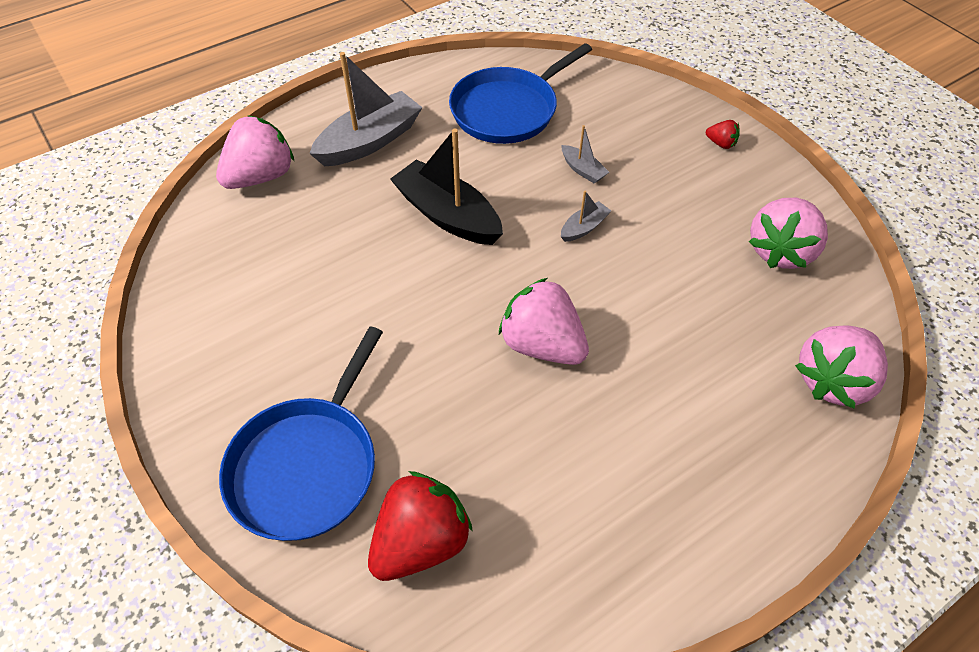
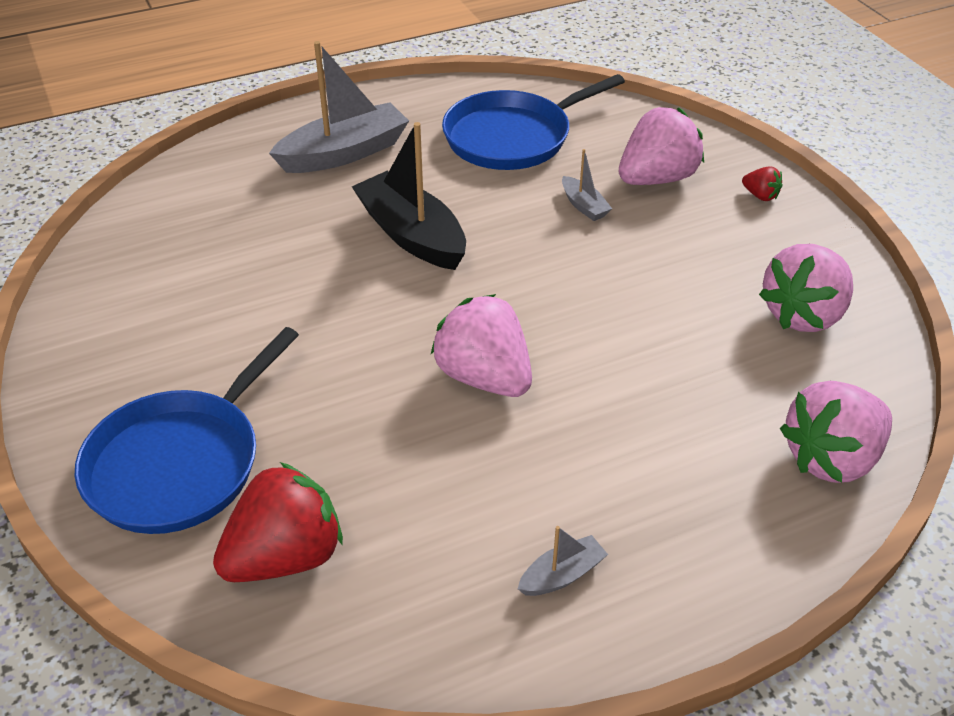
camera: 10 degrees right, 10 degrees down
pink strawberry [216,115,294,189] -> pink strawberry moved to [619,107,704,185]
grey boat [561,191,611,242] -> grey boat moved to [518,526,608,596]

